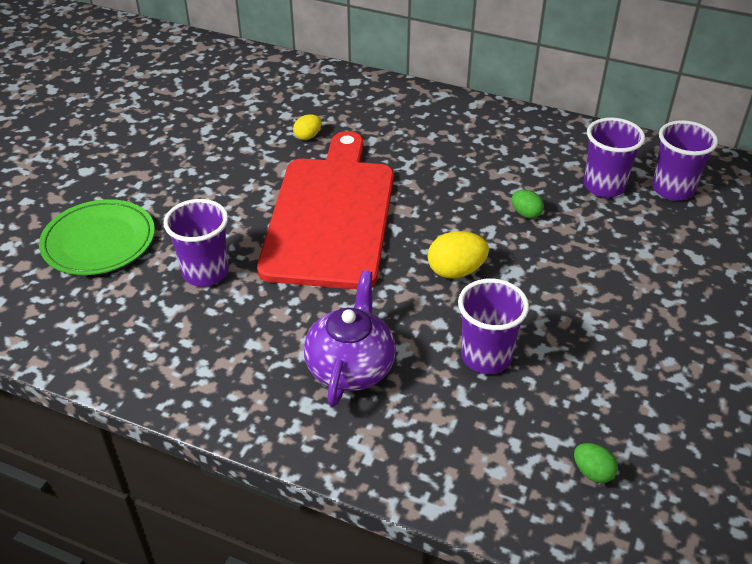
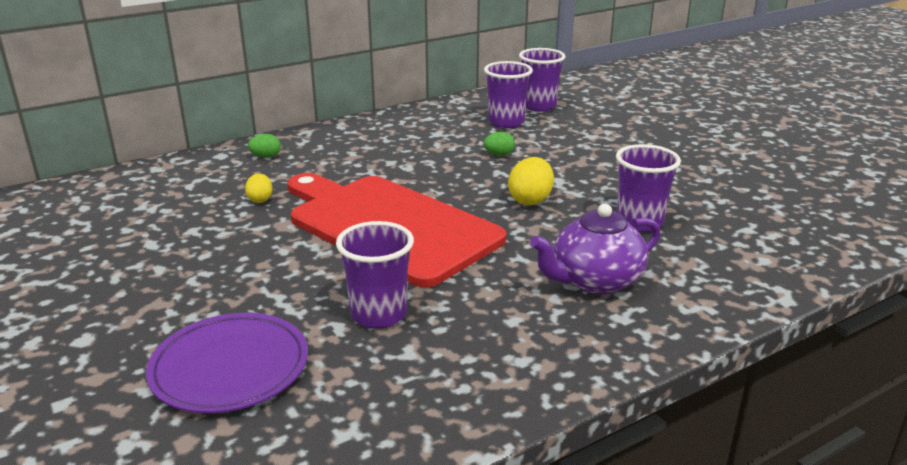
camera: 55 degrees left, 15 degrees down
green plate [39,199,155,275] -> purple plate [146,313,308,413]
purple teapot [304,270,396,407] -> purple teapot turned 75 degrees counterclockwise [530,204,660,294]
green egg [574,443,618,483] -> green egg moved to [248,134,281,158]

